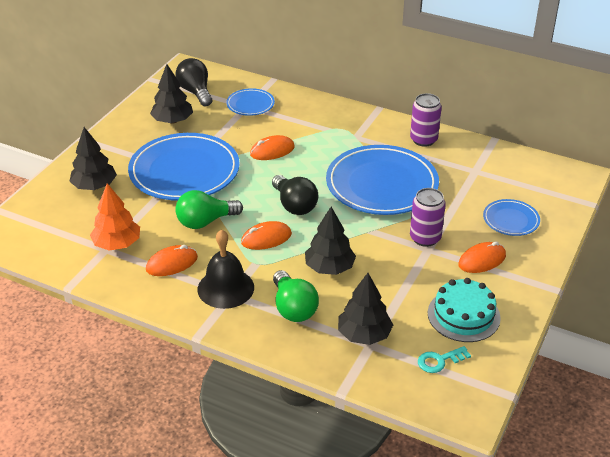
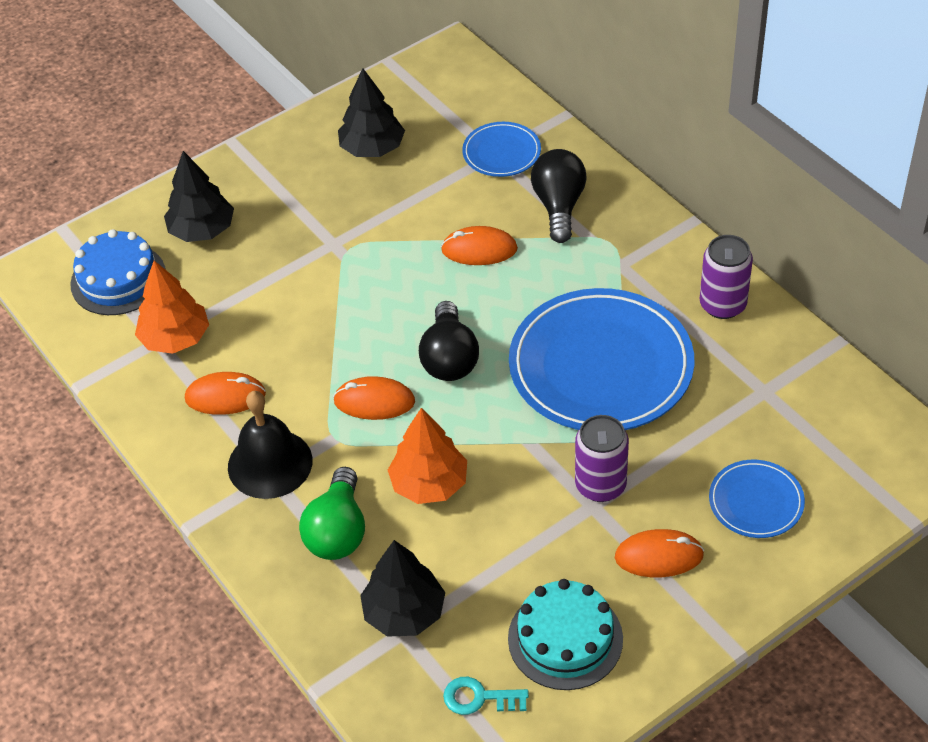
camera: 30 degrees right, 10 degrees up
blue plate [128,133,240,201] -> none
black light bulb [175,58,212,106] -> black light bulb moved to [531,149,587,243]
green light bulb [175,190,243,229] -> none
black tree [305,207,356,275] -> orange tree [388,408,467,504]
none -> blue cake [70,229,166,315]

